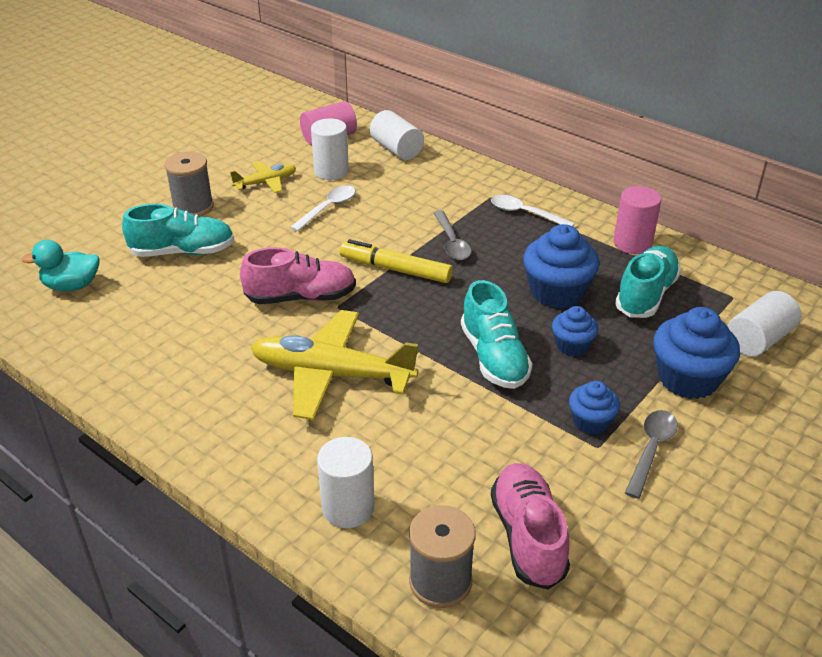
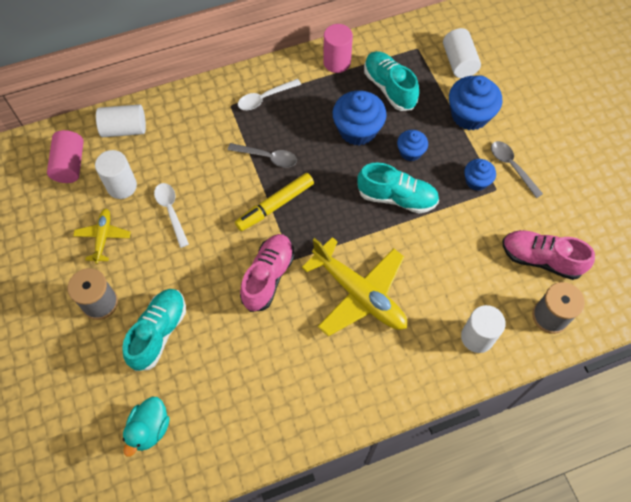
camera: 60 degrees left, 25 degrees up
yellow plane [251,310,418,420] -> yellow plane turned 90 degrees counterclockwise [302,237,407,336]

